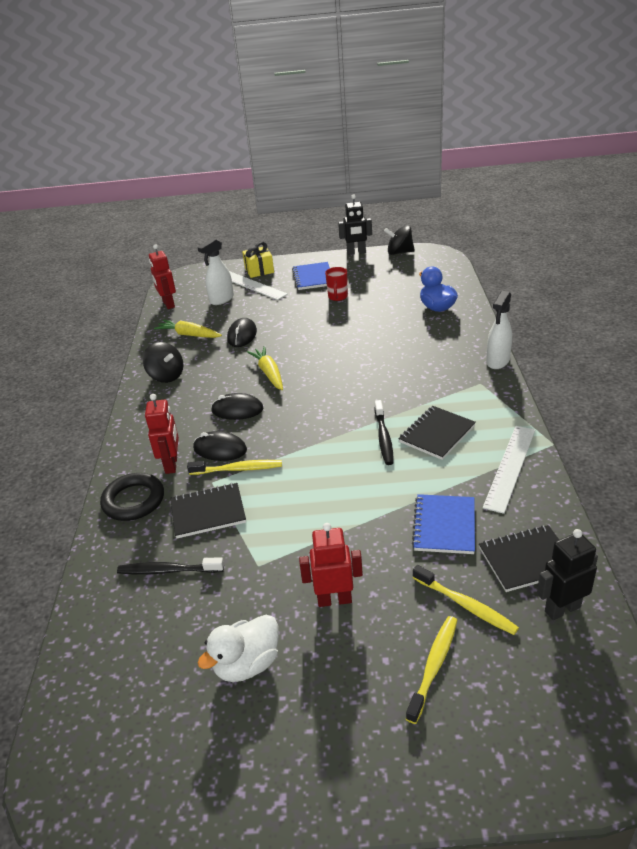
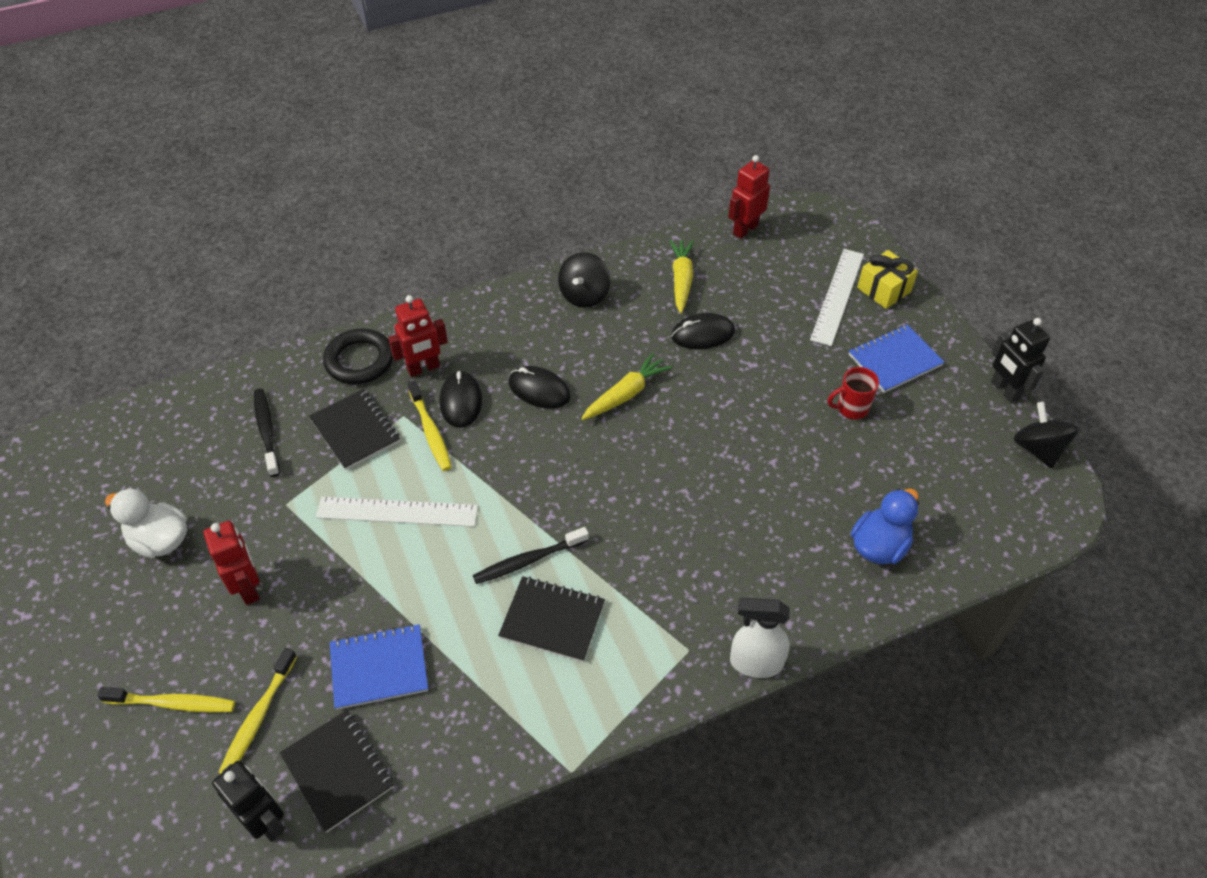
camera: 65 degrees right, 15 degrees up
white spray bottle [197,238,234,305] -> none
black mouse [211,393,263,420] -> black mouse turned 45 degrees counterclockwise [509,366,570,409]
white ruler [483,426,535,514] -> white ruler moved to [316,497,478,527]

